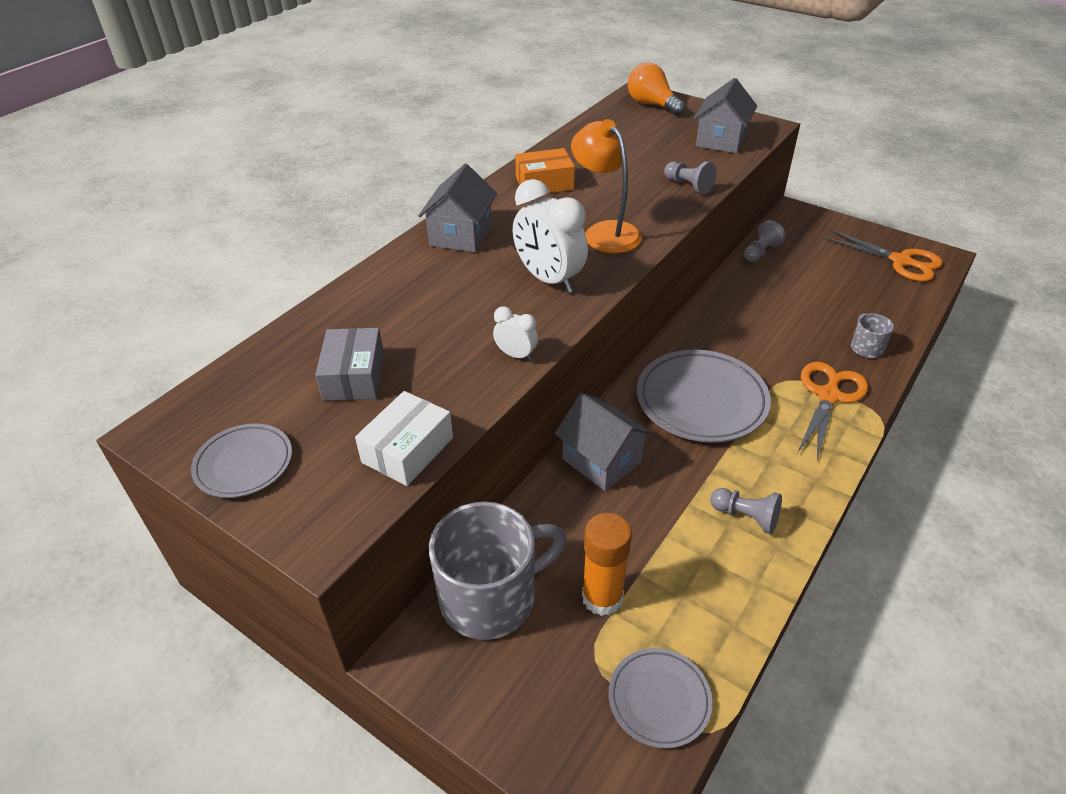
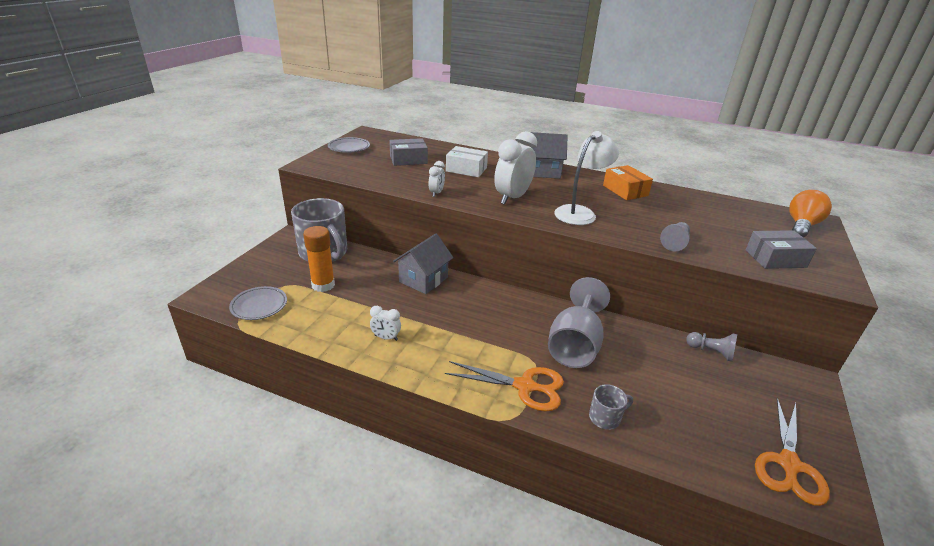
camera: 75 degrees right, 10 degrees down
white box [355,391,453,486] -> white box moved to [446,146,488,177]
orange lamp [571,119,642,253] -> white lamp [554,131,619,225]
grey plate [637,350,771,443] -> none
grey house [694,78,757,154] -> grey box [746,230,817,269]
grey pawn [710,488,782,534] -> white clock [370,306,401,341]
none -> grey goblet [548,277,610,368]

